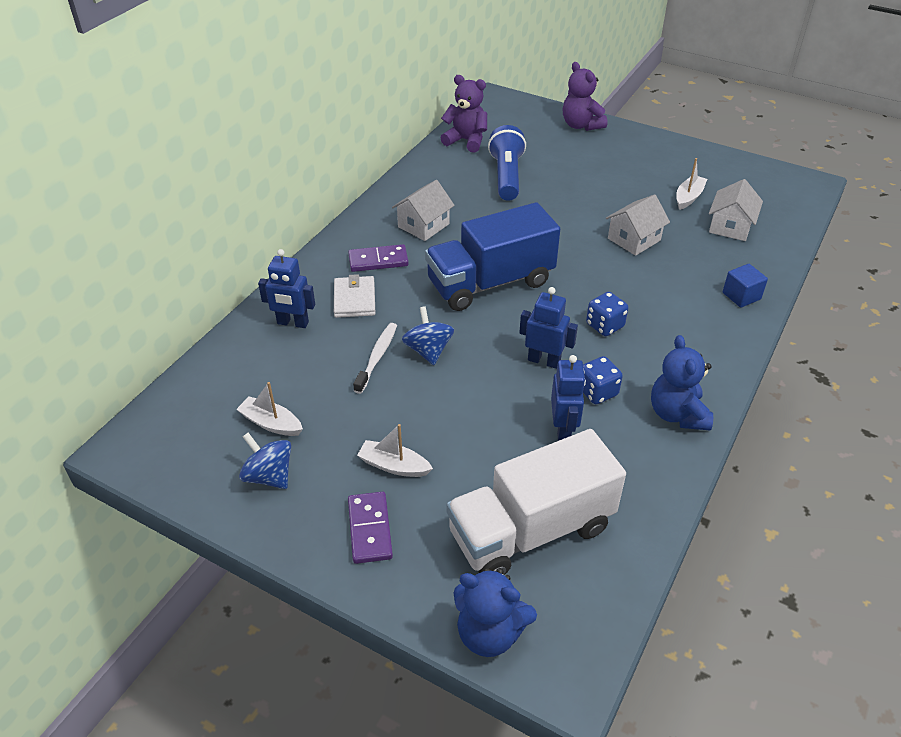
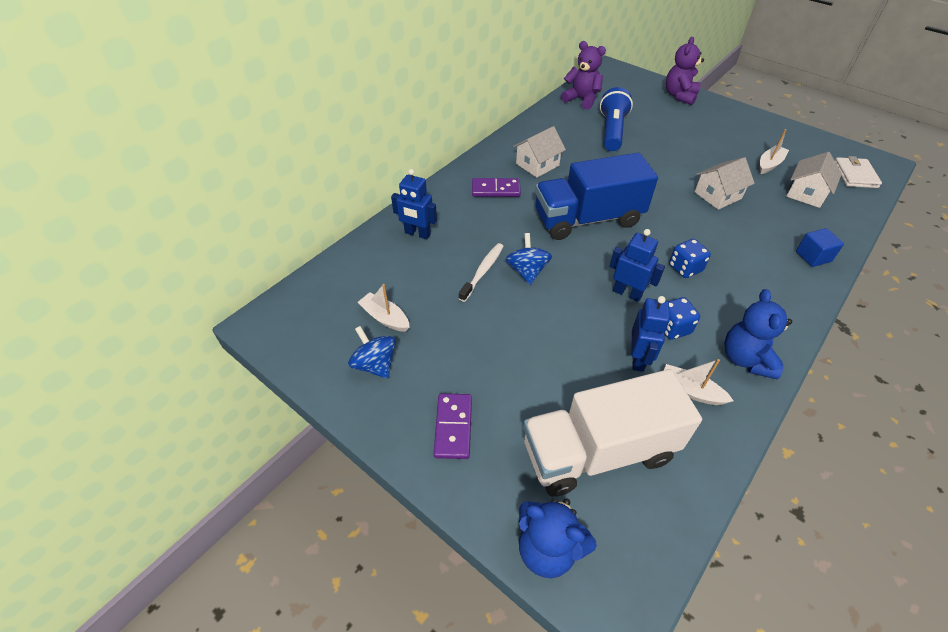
camera: 10 degrees right, 5 degrees up
white wallet [334,274,376,318] -> white wallet moved to [835,156,882,188]
white boat [357,424,433,477] -> white boat moved to [664,359,733,405]
purple teddy bear [563,62,608,131] -> purple teddy bear turned 45 degrees clockwise [666,37,704,105]

